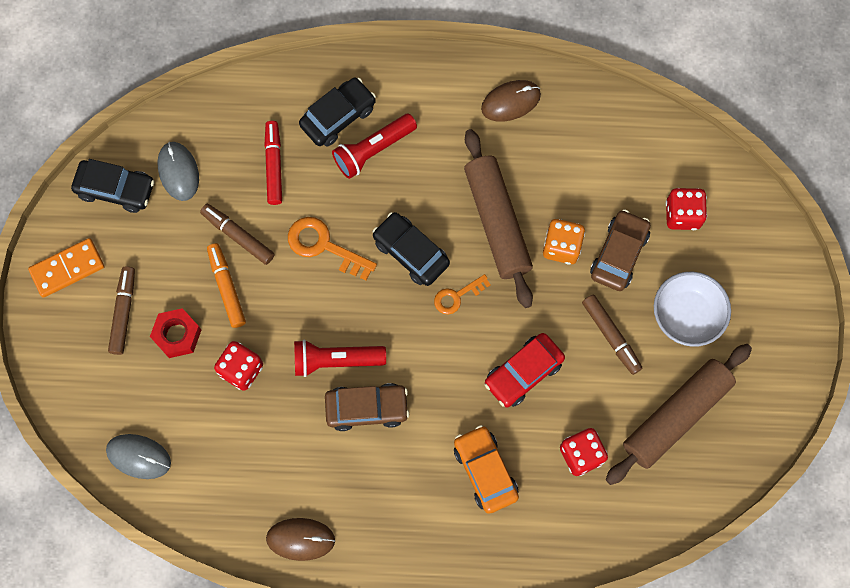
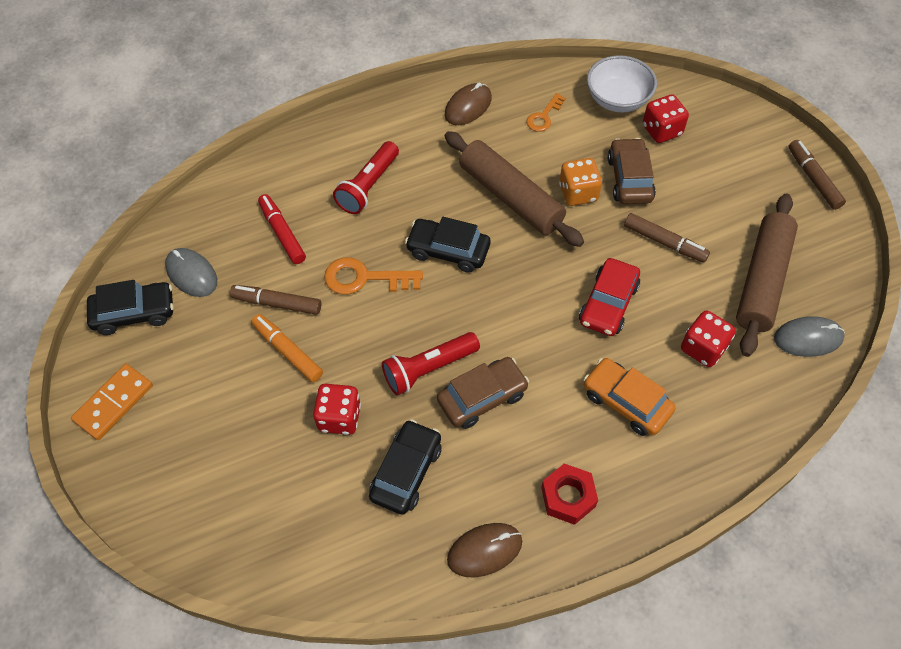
camera: 25 degrees left, 15 degrees down
grey mouse [106,434,171,479] -> grey mouse moved to [774,316,845,357]
brown marker [108,266,135,355] -> brown marker moved to [788,140,846,210]
red nut [150,308,201,358] -> red nut moved to [541,464,598,525]
black car [299,78,376,147] -> black car moved to [369,419,442,515]
orange key [434,274,491,314] -> orange key moved to [526,93,566,132]
white bowl [654,272,731,347] -> white bowl moved to [587,55,657,112]

